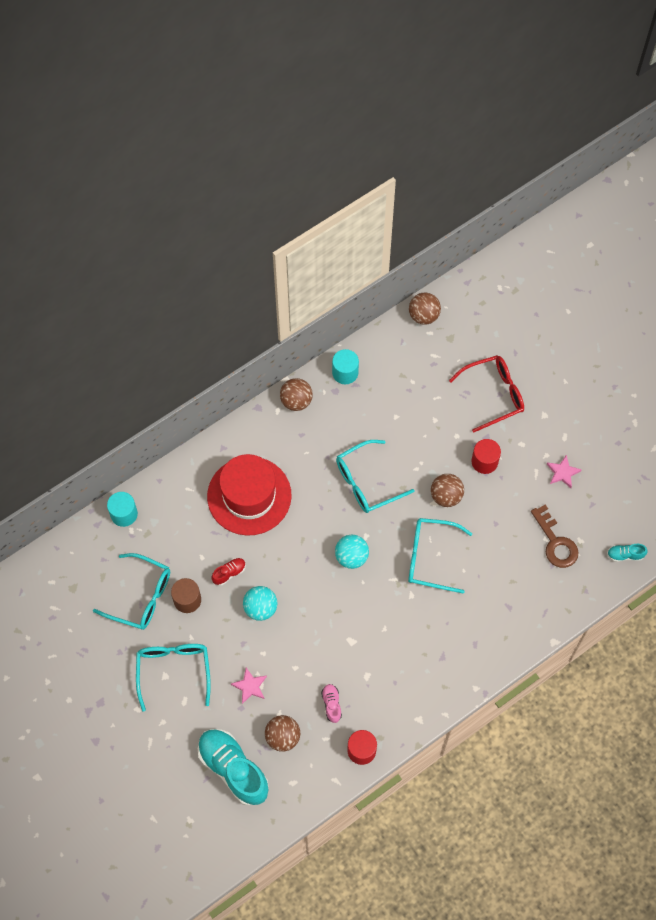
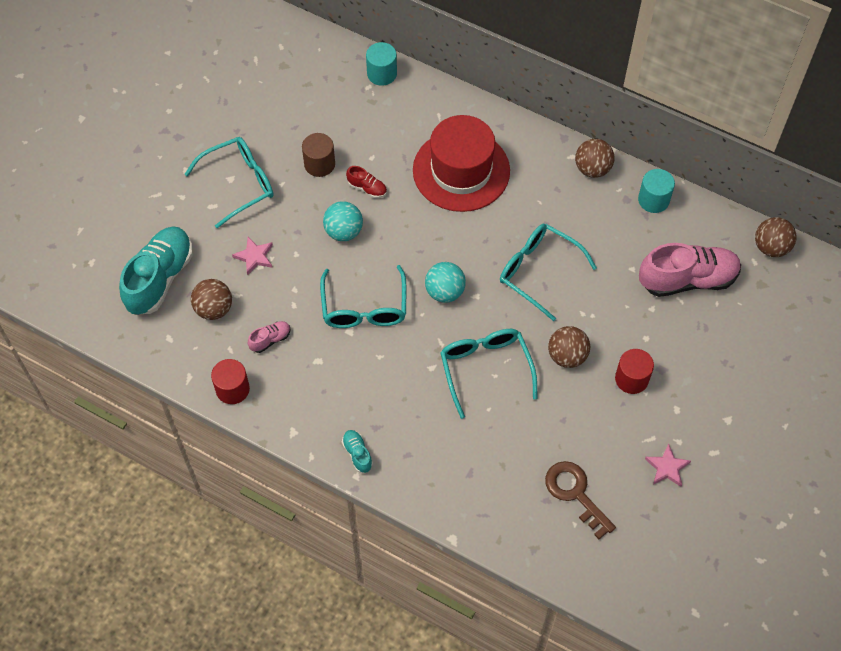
camera: 65 degrees right, 5 degrees down
turquoise glasses [93,553,170,630] -> turquoise glasses moved to [320,265,406,328]
red glasses [449,355,524,432] -> none
brown key [531,505,579,568] -> brown key turned 105 degrees clockwise [545,461,616,539]
turquoise shoe [607,544,648,562] -> turquoise shoe moved to [342,430,373,473]
none -> pink shoe [639,243,741,297]

